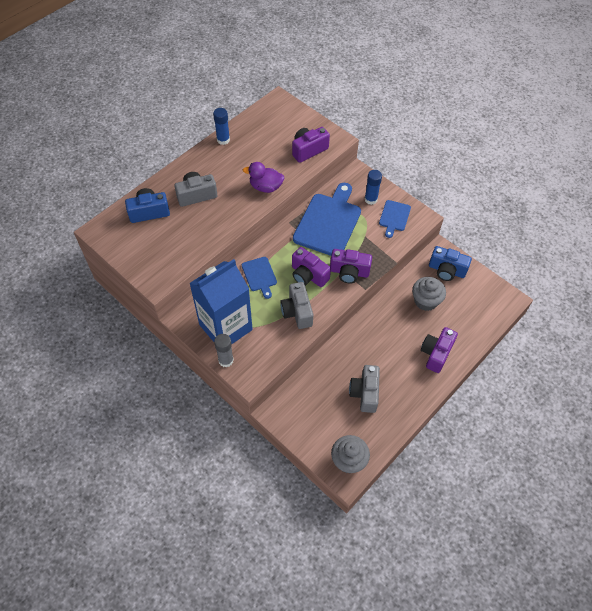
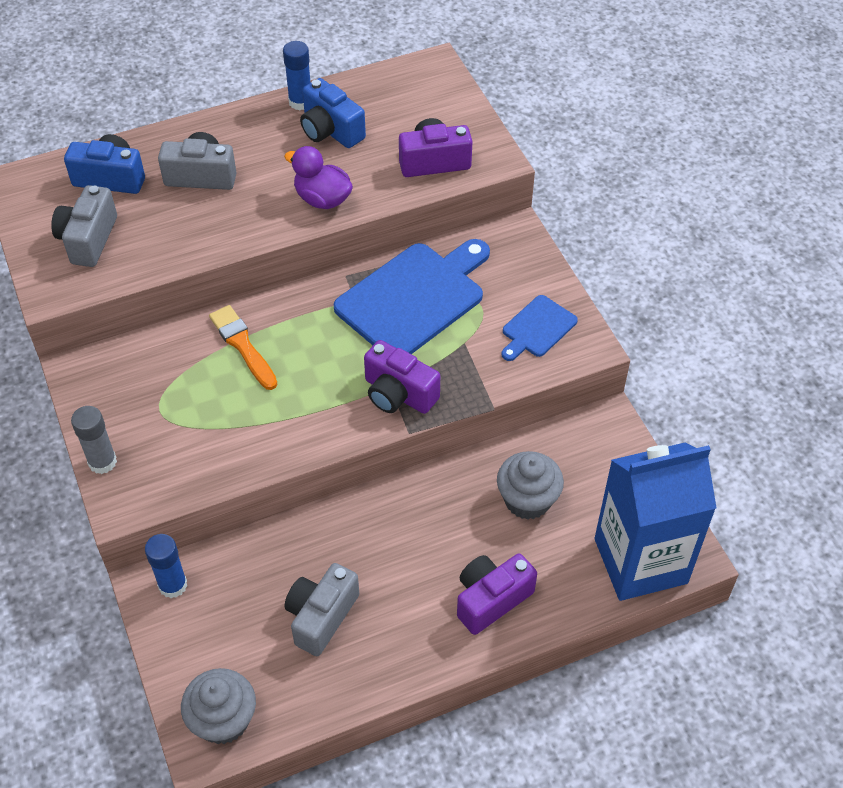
camera: 25 degrees right, 5 degrees down
blue carton [189,259,253,344] -> blue carton moved to [594,442,717,601]
blue cutting board [242,257,277,299] -> orange brush [209,305,277,390]
grey camera [280,282,313,329] -> grey camera moved to [51,185,117,267]
purple camera [292,247,331,287] -> none
blue glue stick [364,170,382,205] -> blue glue stick moved to [145,534,187,598]
blue camera [429,246,472,281] -> blue camera moved to [300,78,366,148]

